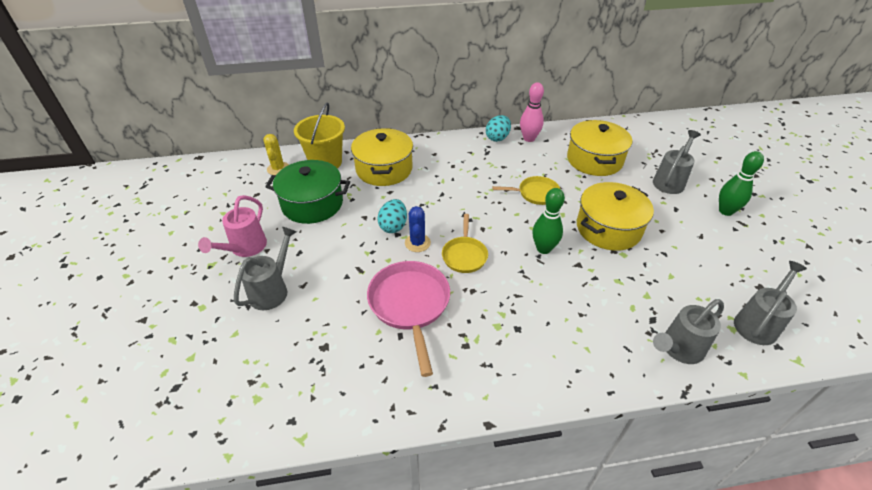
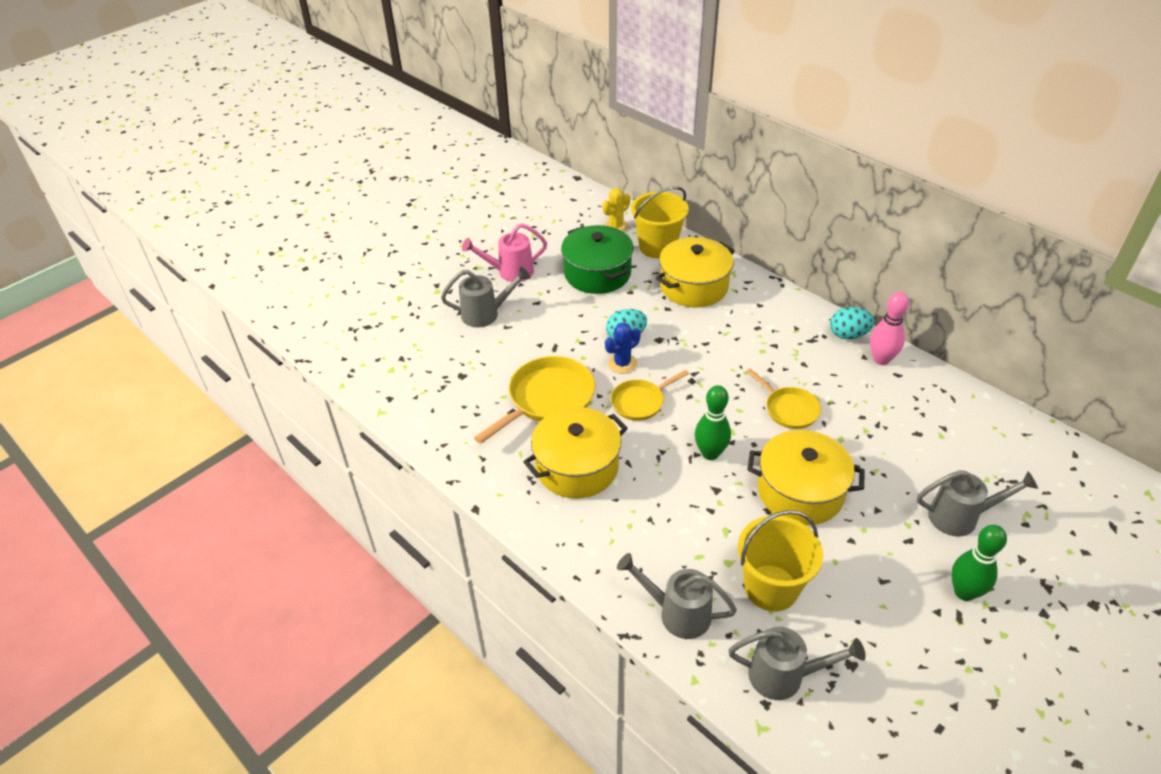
camera: 55 degrees right, 0 degrees up
pink pan [367,261,450,377] -> yellow pan [474,356,595,444]
yellow pot [567,120,632,176] -> yellow pot moved to [523,407,628,499]
none -> yellow bucket [738,510,823,612]

